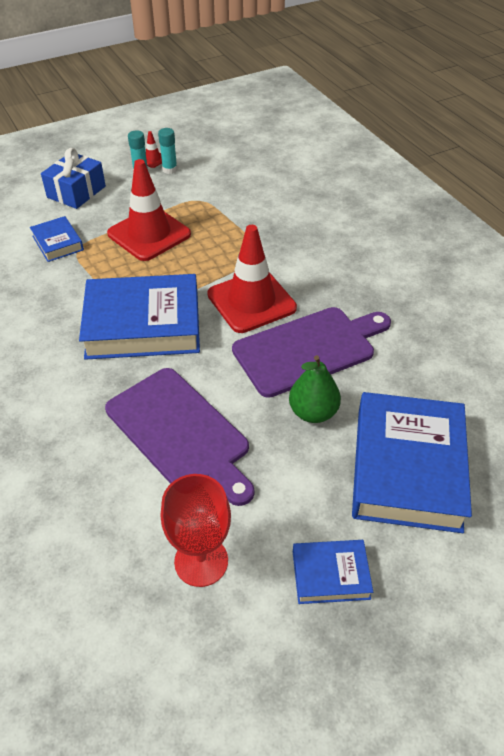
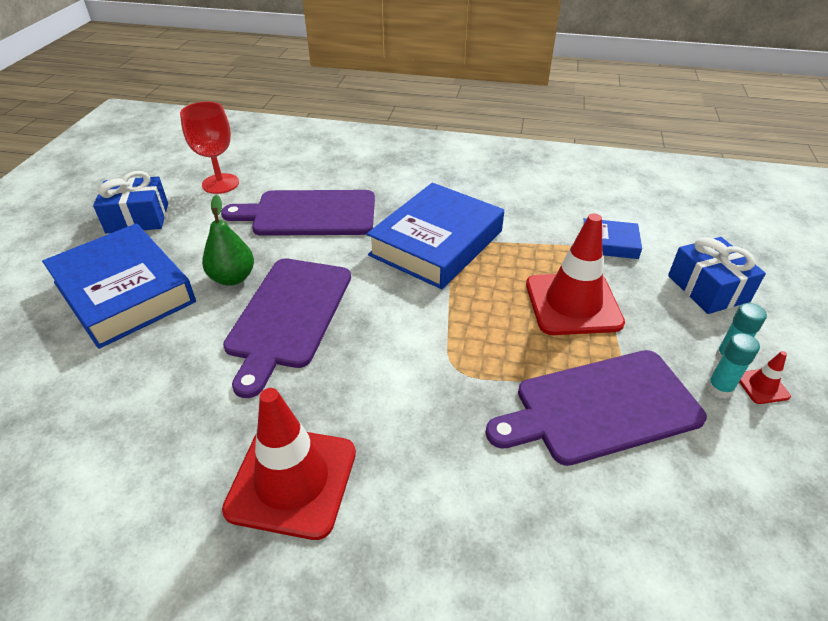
camera: 130 degrees right, 5 degrees down
red traffic cone [207,225,297,333] -> red traffic cone moved to [222,388,356,540]
blue book [293,540,373,604] -> blue gift [93,171,168,233]
none -> purple cutting board [485,350,707,466]

